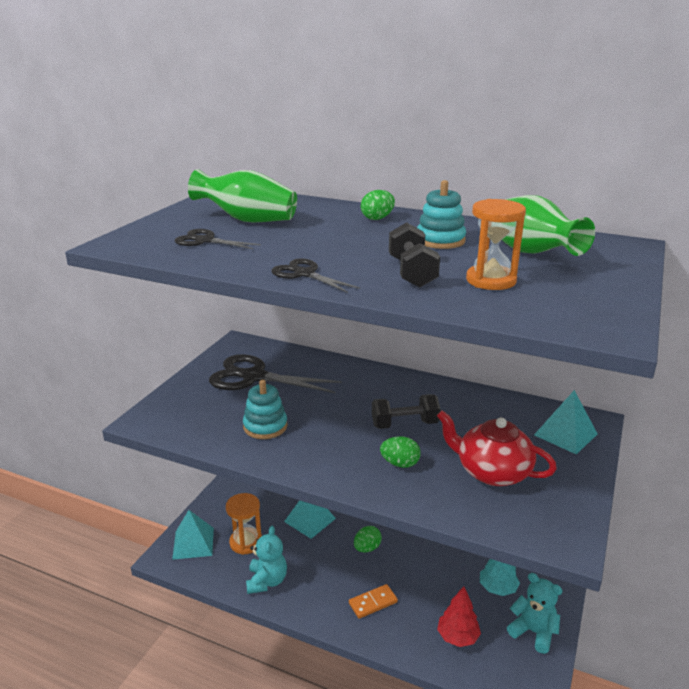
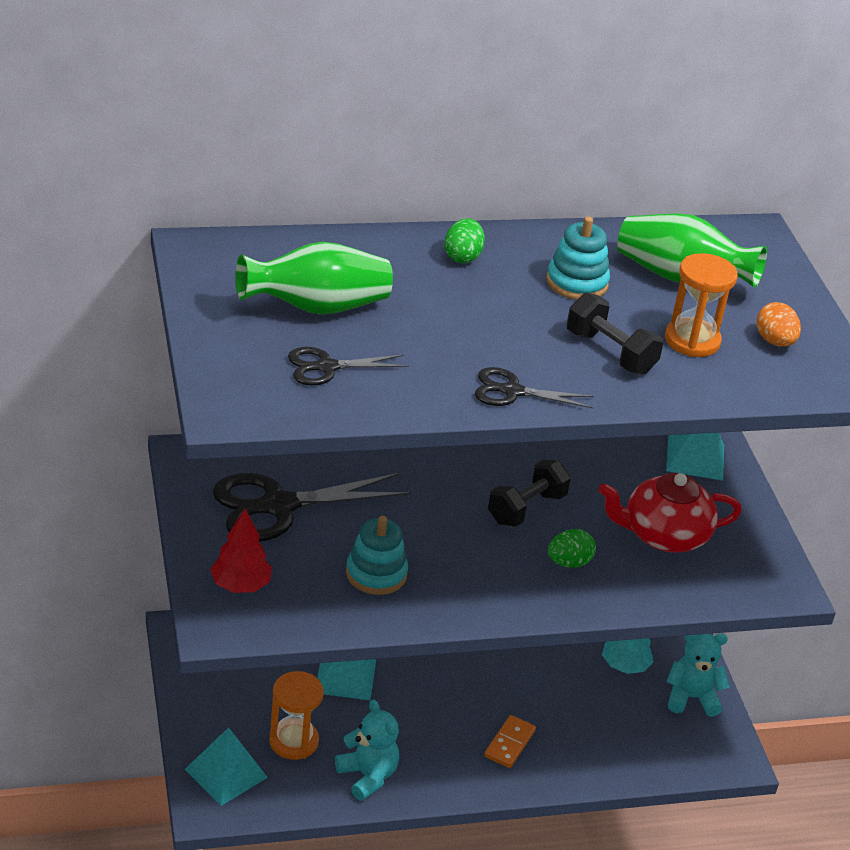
camera: 40 degrees left, 10 degrees up
green egg [354,526,382,553] -> none
red tree [437,586,481,647] -> red tree moved to [210,508,272,593]
none -> orange egg [757,302,801,347]

